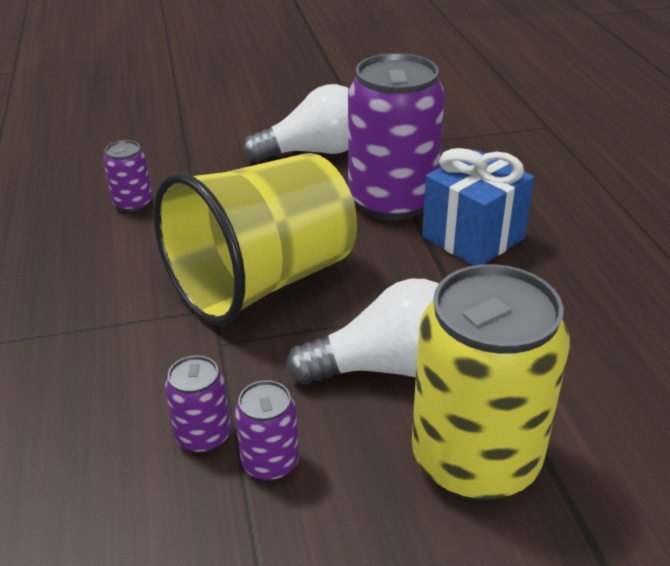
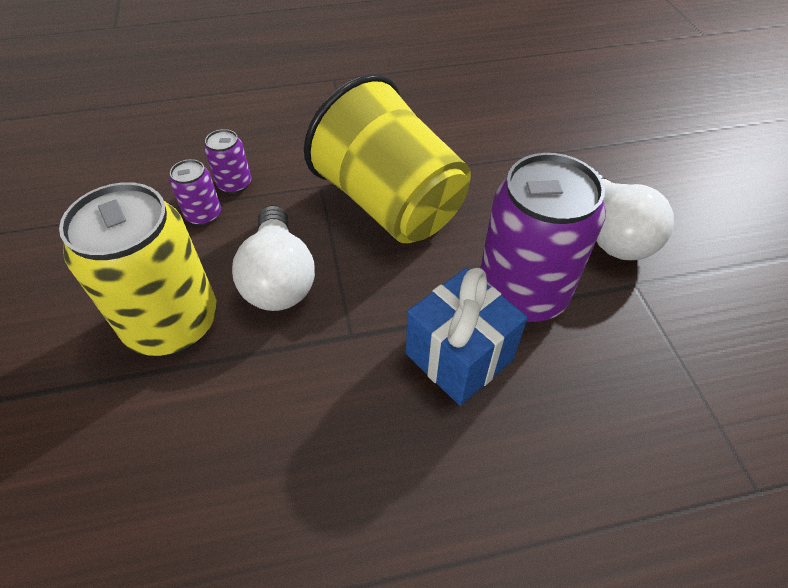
camera: 90 degrees right, 15 degrees up
purple can [103,140,152,212] -> none

